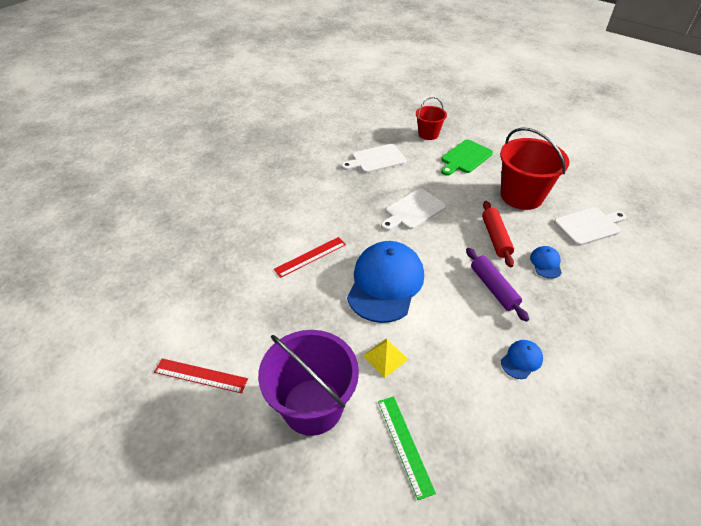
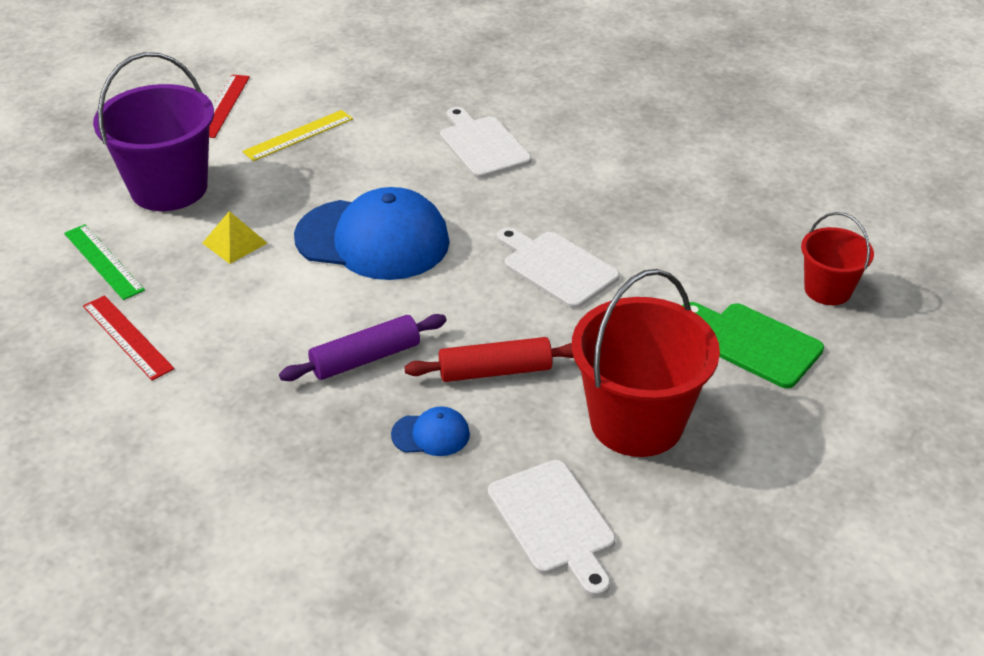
camera: 85 degrees right, 5 degrees down
red ruler [274,237,346,278] -> red ruler moved to [83,295,174,381]
white cutting board [341,144,406,173] -> white cutting board moved to [440,107,532,178]
green ruler [378,396,436,500] -> green ruler turned 75 degrees clockwise [64,224,145,300]
blue cap [501,340,543,379] -> none
none -> yellow ruler [242,110,353,161]

